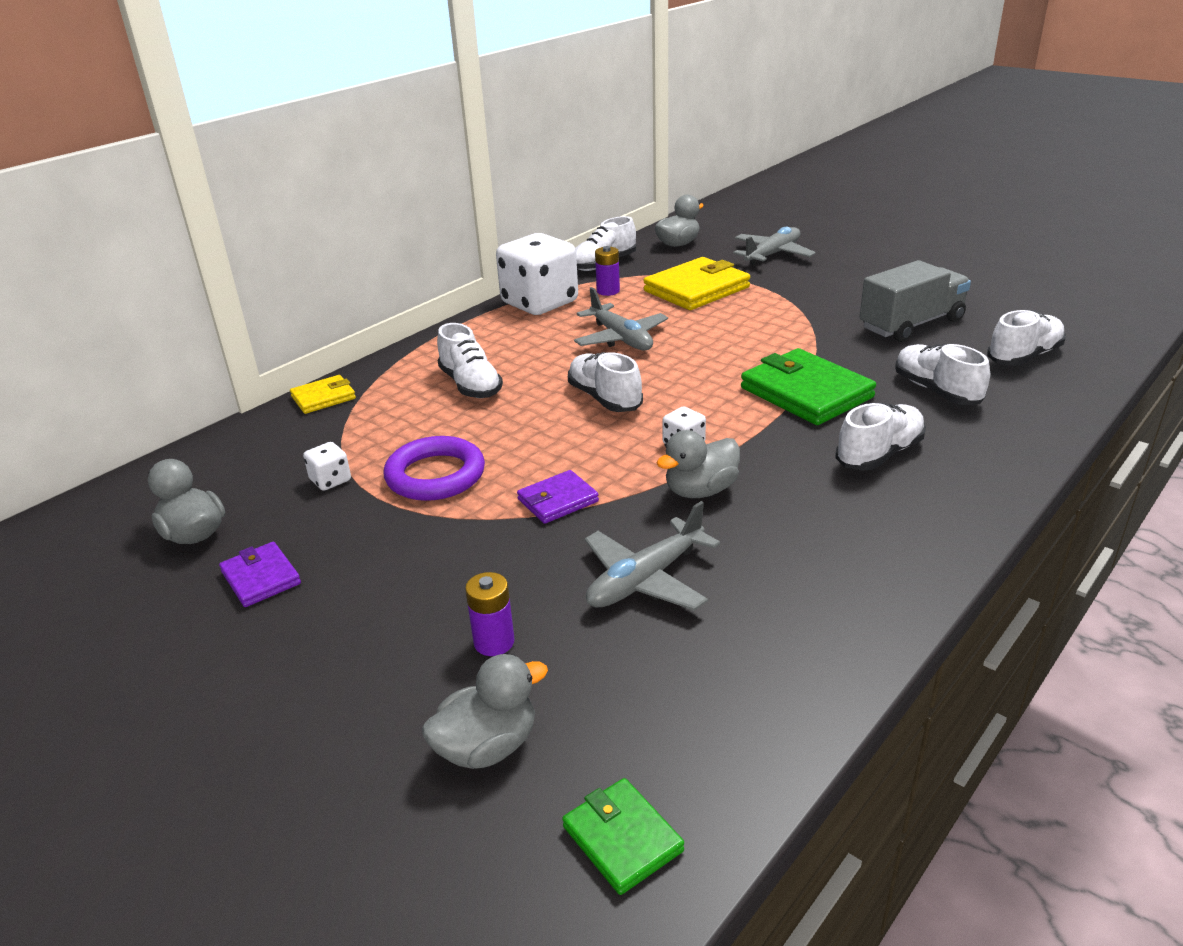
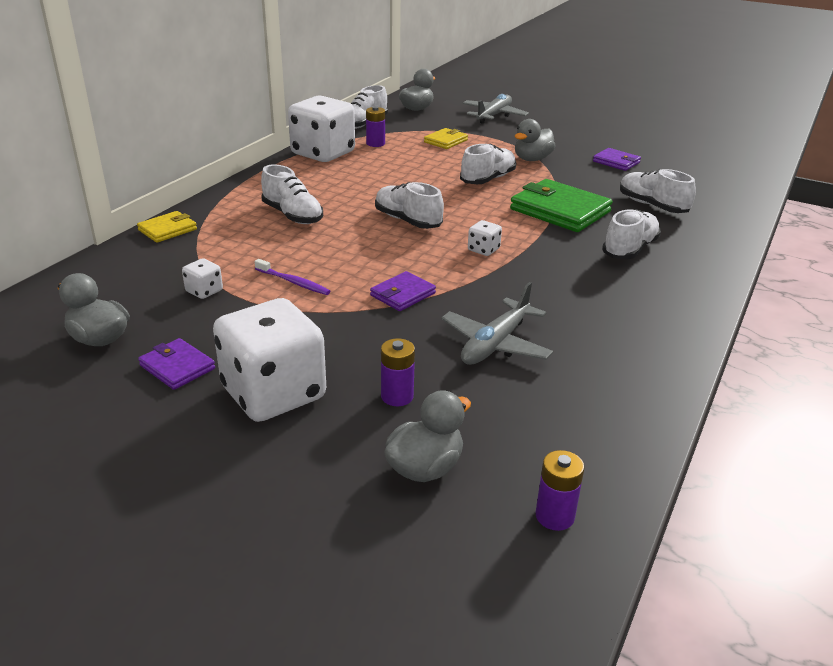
camera: 15 degrees left, 0 degrees up
purple ring [383,436,485,501] -> purple toothbrush [255,259,331,295]
green wallet [562,778,684,895] -> purple battery [536,450,584,531]
grey plane [574,287,668,351] -> none
yellow wallet [643,257,750,310] -> yellow wallet [424,128,468,149], size x0.54
grey duck [657,430,740,498] -> grey duck moved to [515,119,556,161]
grey truck [860,260,971,342] -> purple wallet [593,148,641,171]
white shoe [987,310,1066,366] -> white shoe moved to [460,144,516,184]
none -> white dice [213,298,326,422]

